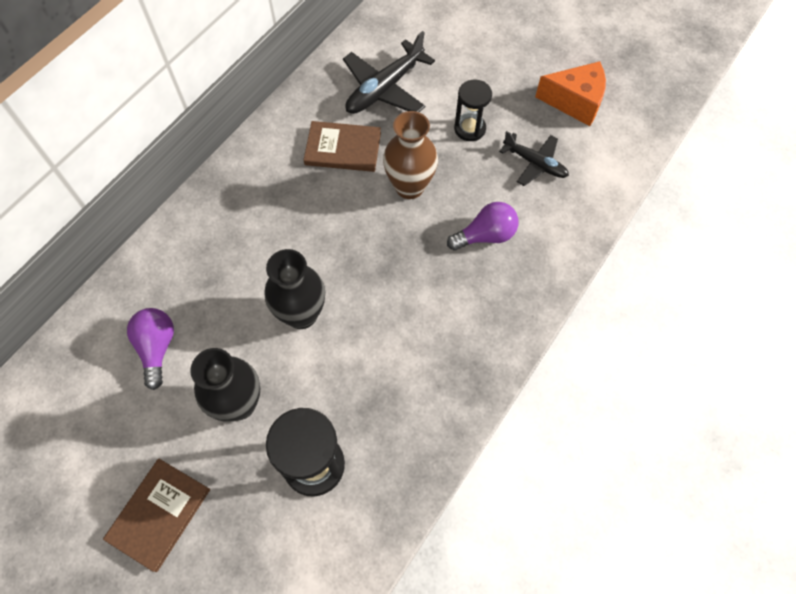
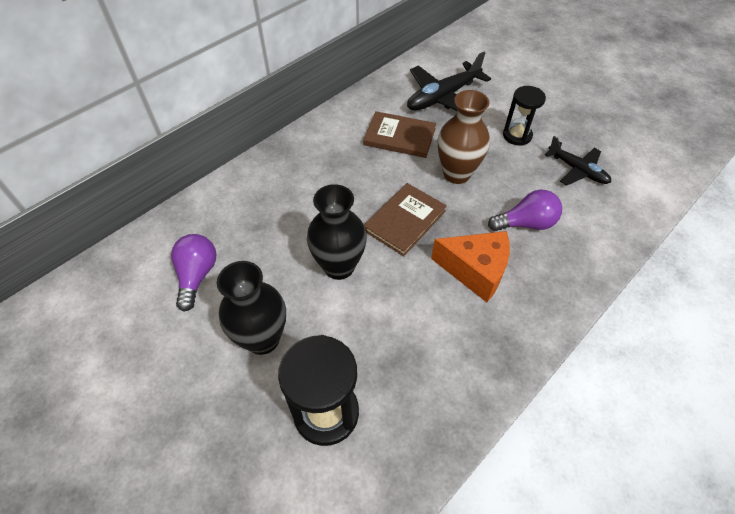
camera: 10 degrees right, 10 degrees down
brown book [103,459,210,572] -> brown book moved to [364,183,447,256]
orange cheese [535,61,606,126] -> orange cheese moved to [431,231,510,302]

